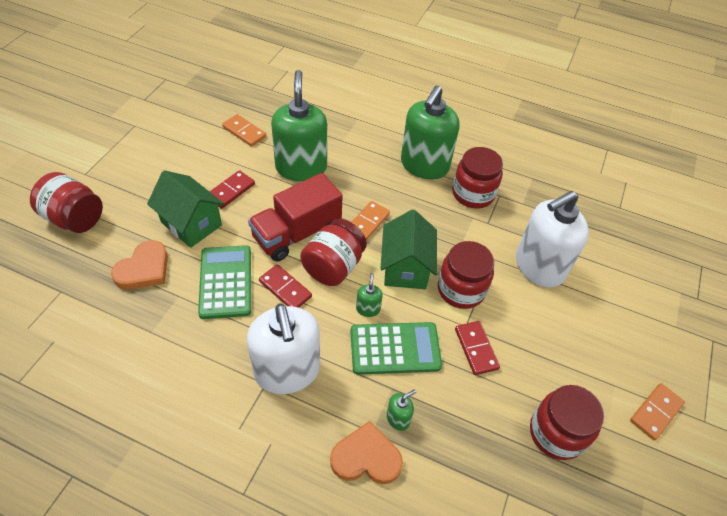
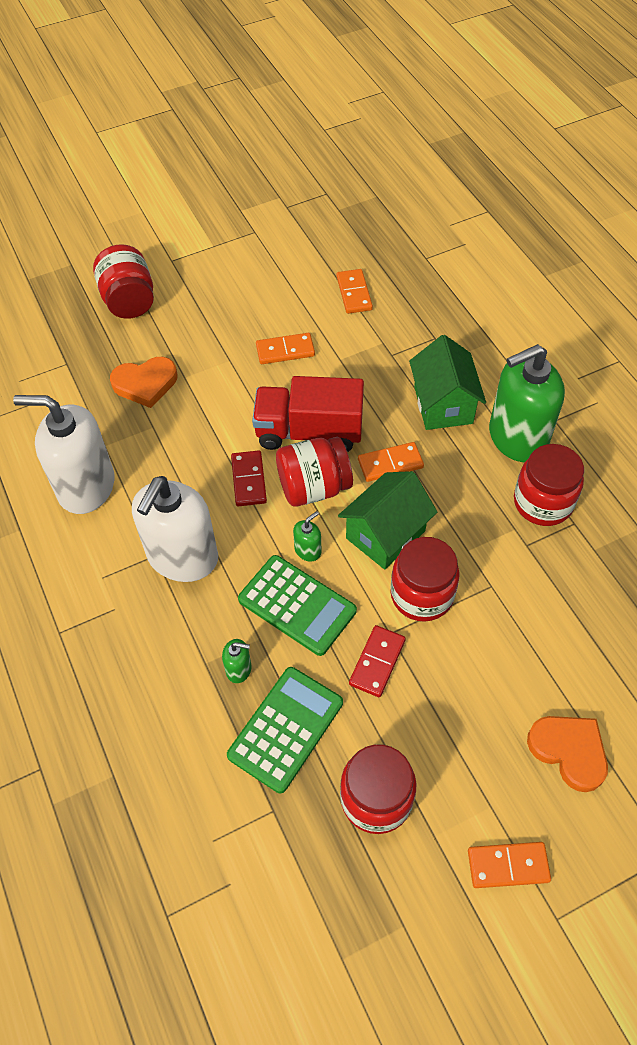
camera: 45 degrees right, 5 degrees up
green house [147,170,225,248] -> green house moved to [409,335,486,430]
green calculator [198,245,251,319] -> green calculator moved to [227,667,343,793]
red domino [209,170,255,209] -> orange domino [256,333,315,364]
green soap dispenser [271,70,327,181] -> none
orange heart [330,421,403,484] -> orange heart moved to [527,716,608,792]
white soap dispenser [516,191,589,288] -> white soap dispenser moved to [13,395,114,514]

